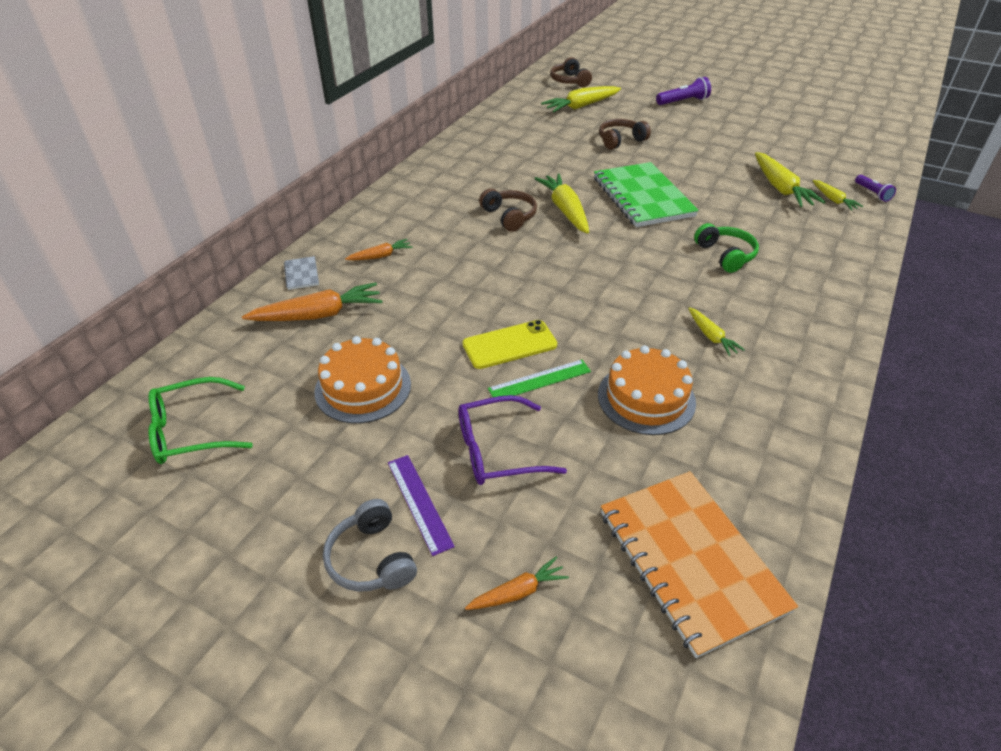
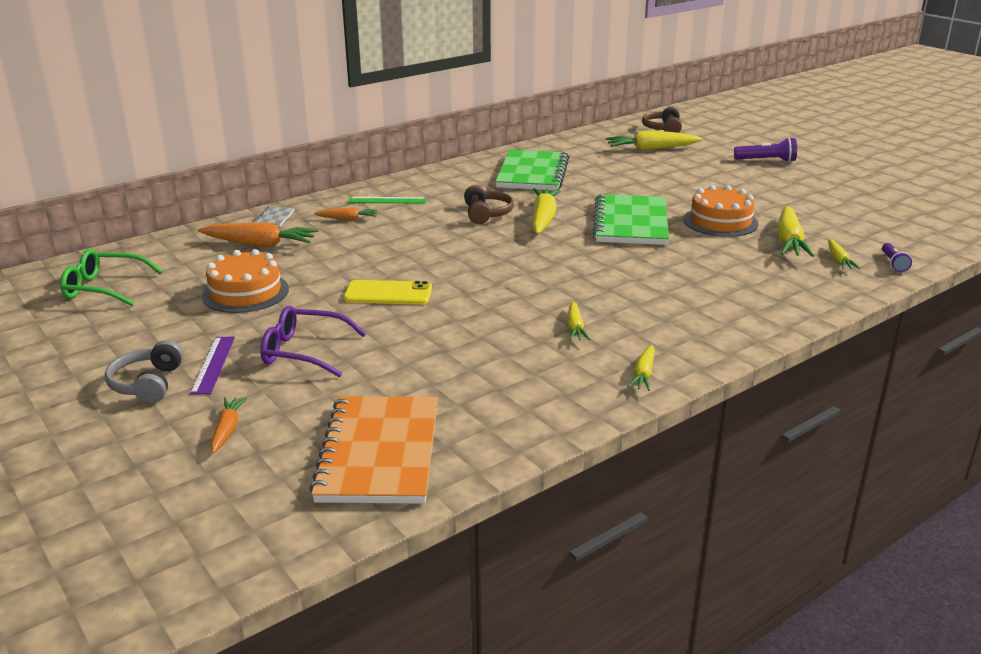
camera: 25 degrees right, 15 degrees down
orange carrot [465,557,569,610] -> orange carrot turned 90 degrees counterclockwise [211,397,247,453]
green ruler [488,359,591,397] -> green ruler moved to [348,197,427,204]
orange cake [598,346,696,435] -> orange cake moved to [684,185,759,237]
brown headphones [599,119,651,150] -> none
green headphones [694,223,759,273] -> none
none -> green notebook [495,150,569,190]
none -> yellow carrot [628,345,655,391]

